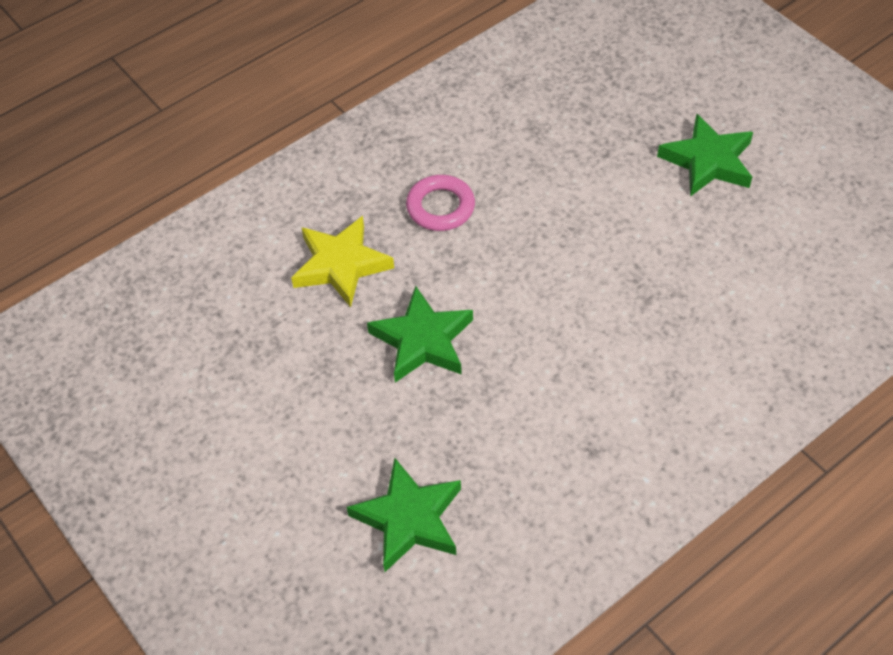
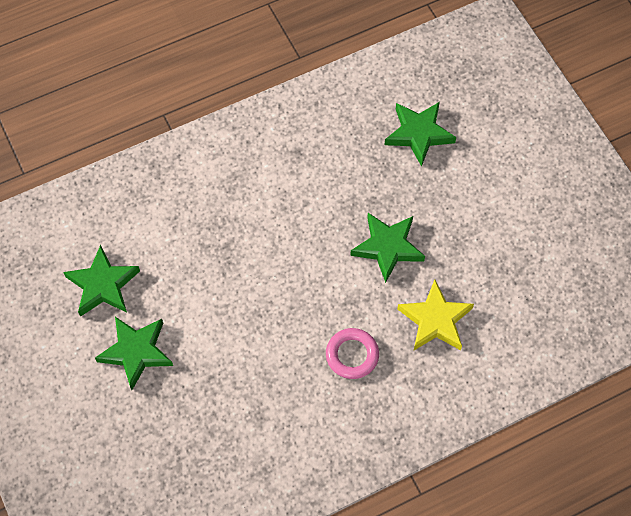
camera: 170 degrees left, 10 degrees up
none -> green star [63,245,140,317]

